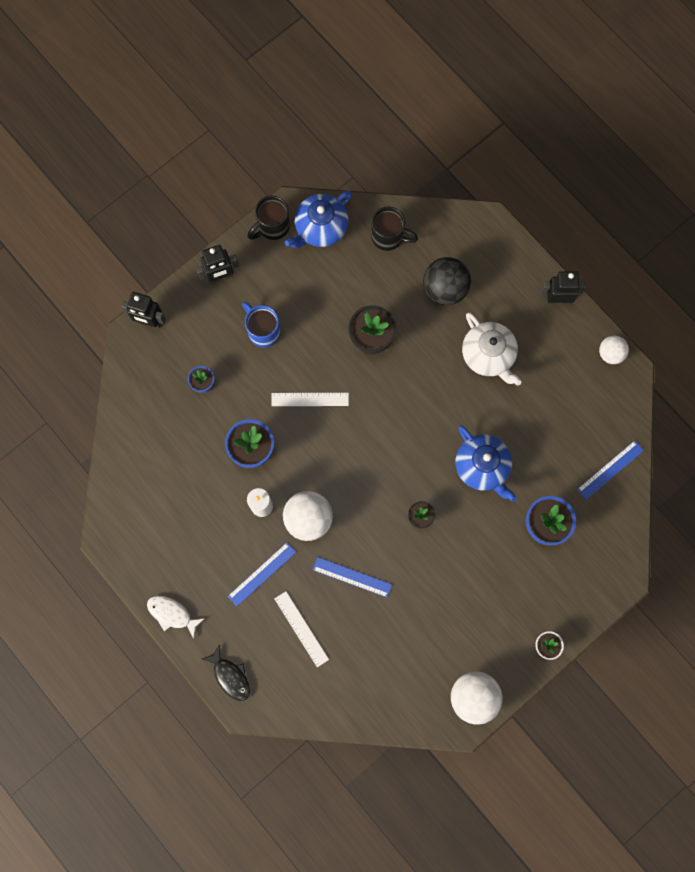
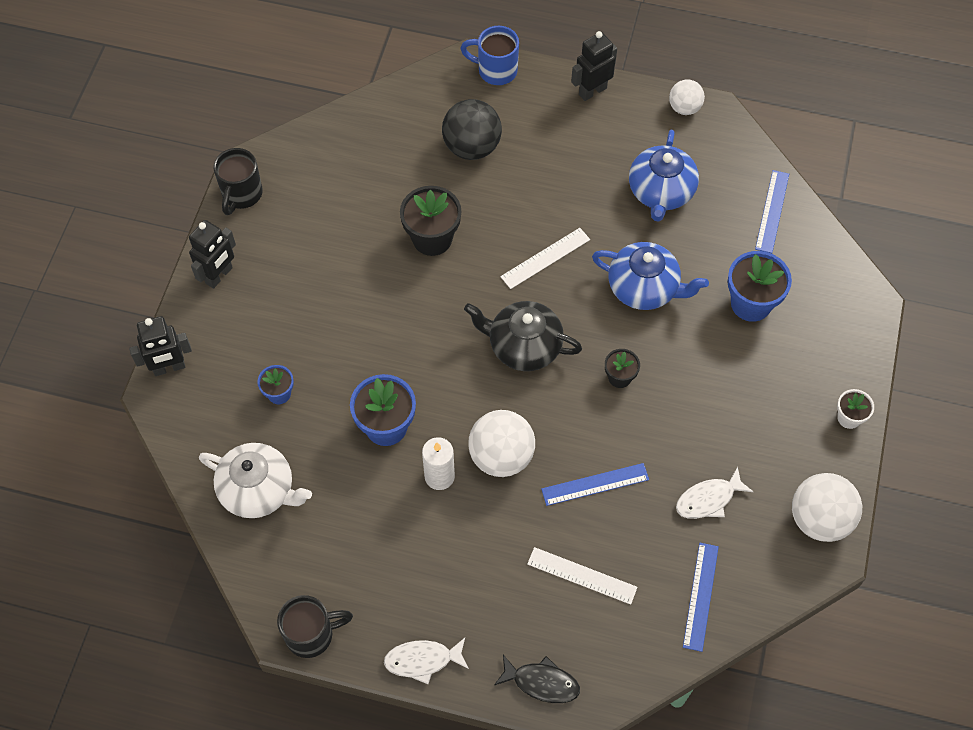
camera: 35 degrees left, 15 degrees down
blue ruler [228,542,296,606] -> blue ruler moved to [683,543,719,652]
blue mug [242,302,281,348] -> blue mug moved to [460,26,519,85]
white ruler [271,393,349,406] -> white ruler moved to [500,228,590,289]
blue teapot [285,190,352,248] -> blue teapot moved to [629,130,699,222]
black mug [371,207,418,251] -> black mug moved to [277,595,353,658]
white teapot [462,313,521,386] -> white teapot moved to [199,443,312,518]
none -> black teapot [464,301,582,371]
none -> white fish [676,466,754,519]

